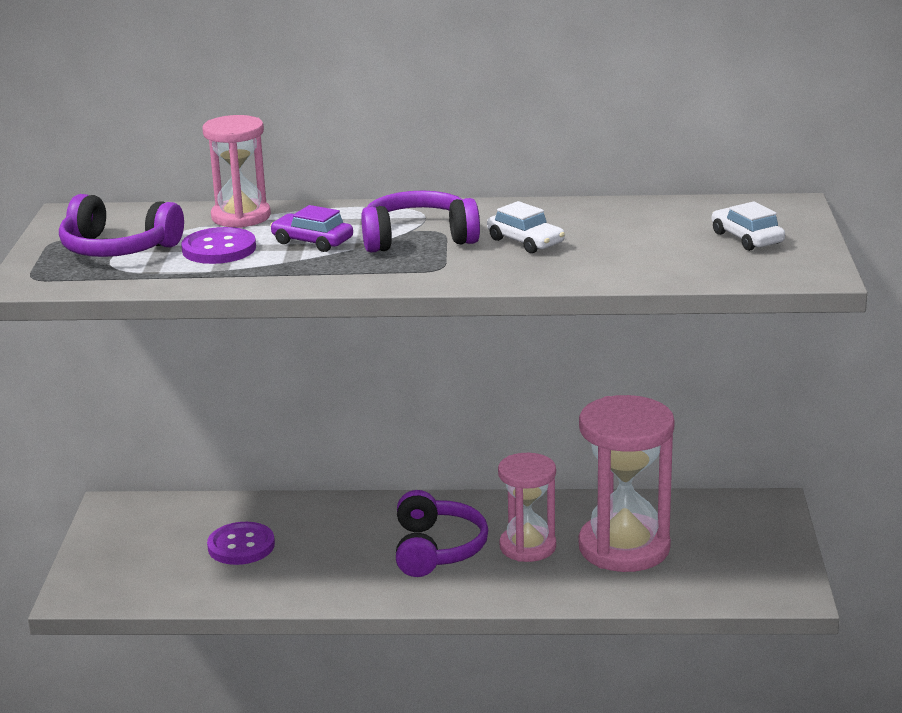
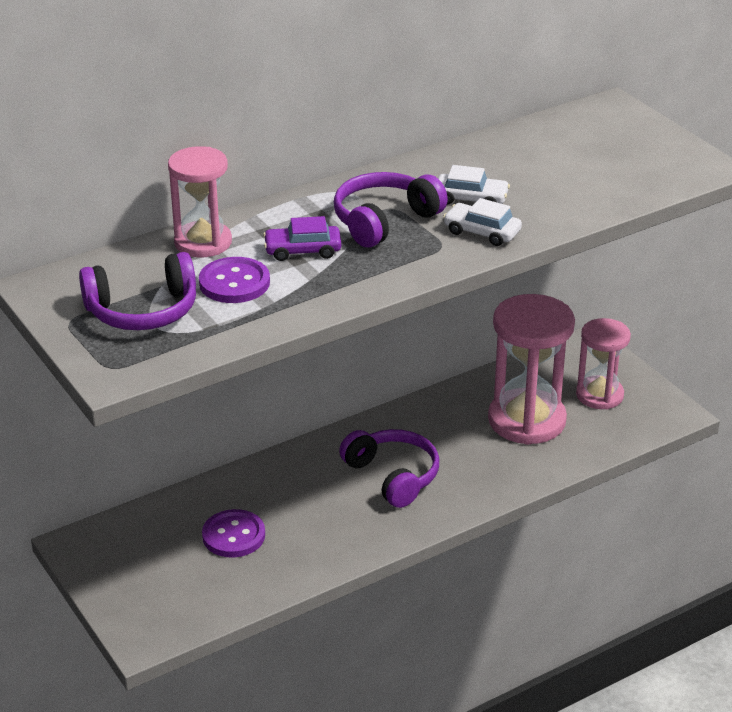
camera: 35 degrees left, 10 degrees up
pink hourglass [498,453,556,562] -> pink hourglass moved to [576,318,631,409]
white car [712,201,785,251] -> white car moved to [443,198,522,246]

